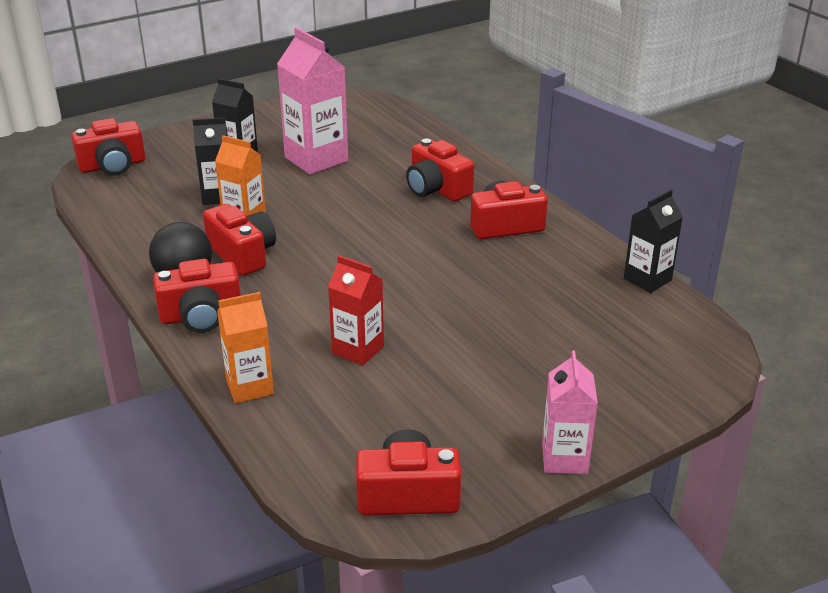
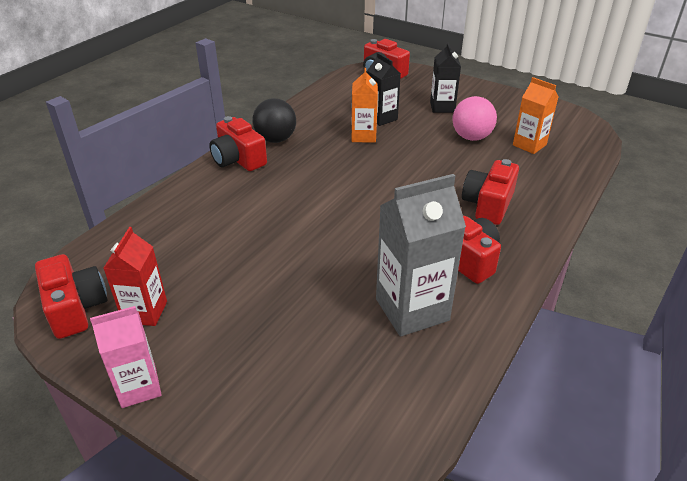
camera: 65 degrees right, 5 degrees up
red camera [203,204,276,276] -> none
orange carton [217,292,274,403] -> orange carton moved to [513,77,558,154]
pink carton [277,27,348,174] -> pink ball [452,96,497,141]
red carton [328,255,384,366] -> red carton moved to [104,227,167,326]
black carton [624,190,683,293] -> none
none -> grey carton [376,174,466,337]

